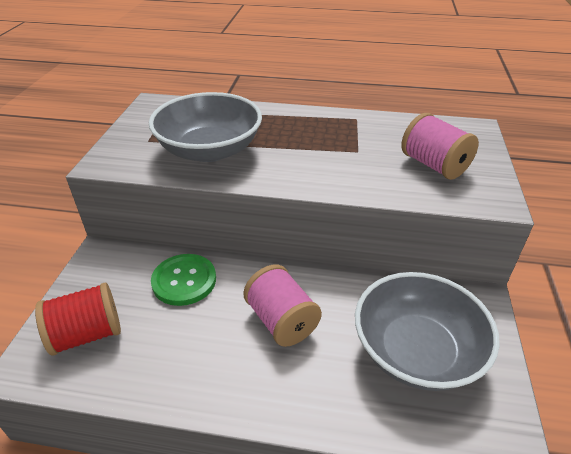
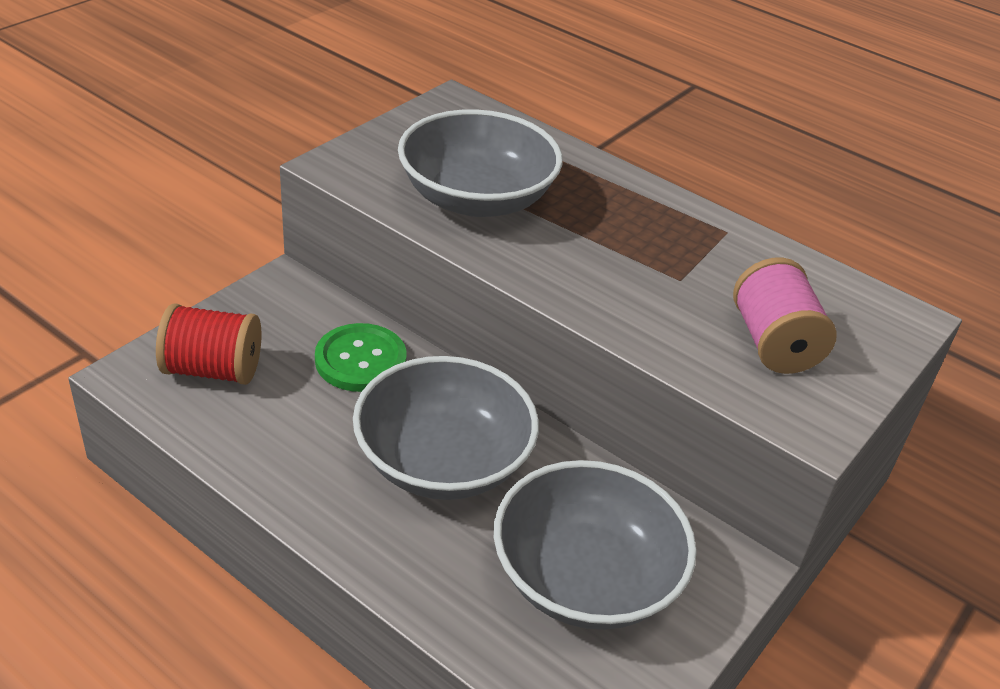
camera: 25 degrees right, 0 degrees up
pink spool [243,264,322,347] -> grey bowl [353,356,539,500]

